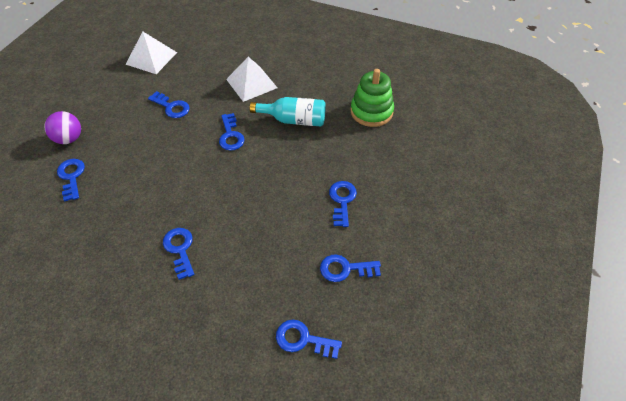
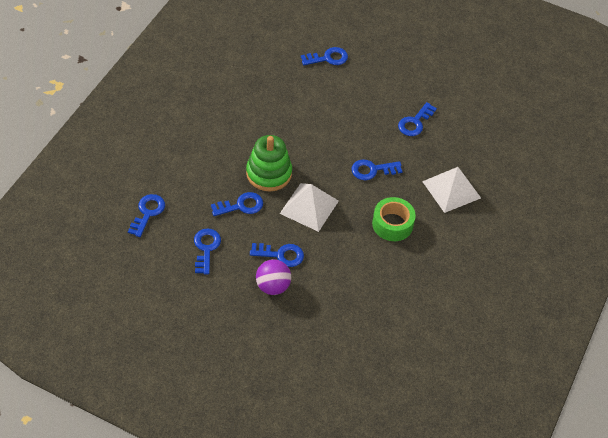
camera: 90 degrees right, 0 degrees up
purple ball [44,111,81,144] -> purple ball moved to [256,259,291,295]
white pyramid [125,32,177,74] -> white pyramid moved to [280,183,339,232]
blue key [163,228,194,280] -> blue key moved to [211,192,263,216]
turquoise bottle [250,97,326,127] -> green tape [372,197,416,241]
green stacking toy [351,69,394,127] -> green stacking toy moved to [246,135,292,191]

